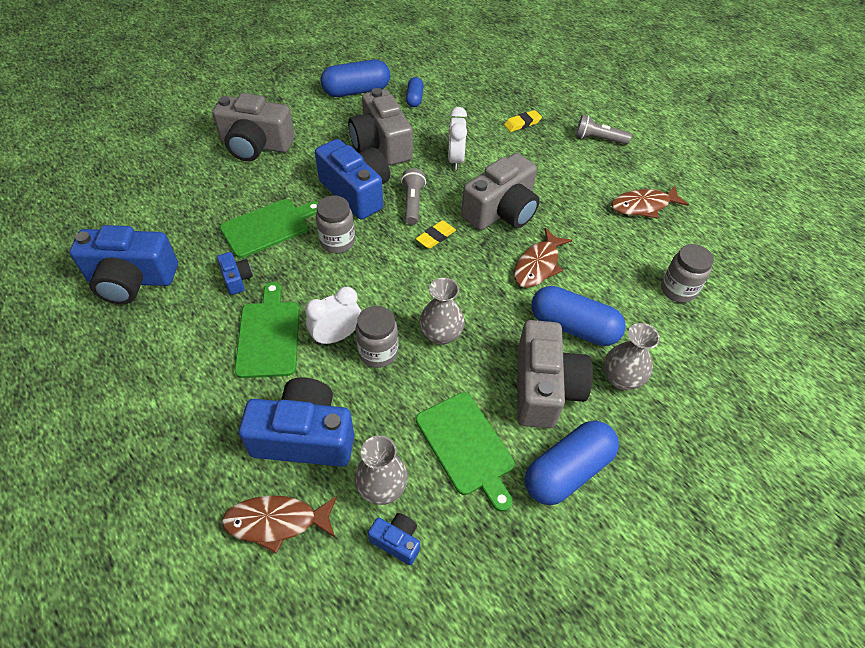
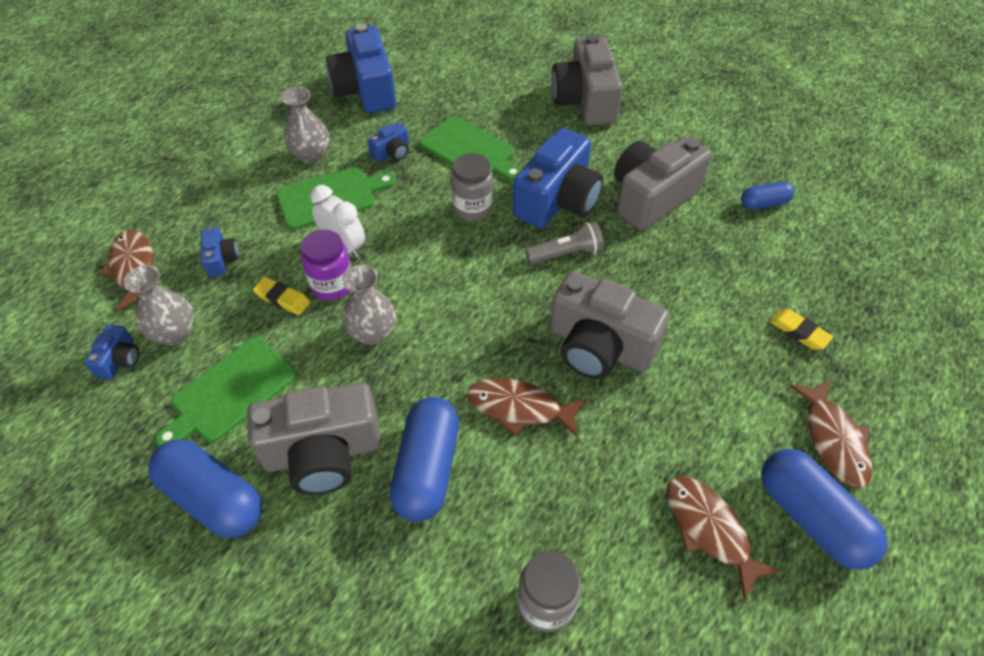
camera: 75 degrees right, 0 degrees up
blue camera [239,377,354,467] -> blue camera [201,228,239,277], size x0.46
blue capsule [320,59,390,97] -> blue capsule moved to [761,449,887,570]
grey jar [356,306,398,368] -> purple jar [301,229,351,301]
yellow eraser [416,220,456,249] -> yellow eraser moved to [253,277,310,315]
white clock [448,107,467,170] -> none
grey flashlight [575,115,632,145] -> brown fish [789,379,872,489]
grey vase [604,323,660,390] -> grey vase moved to [281,87,329,164]

